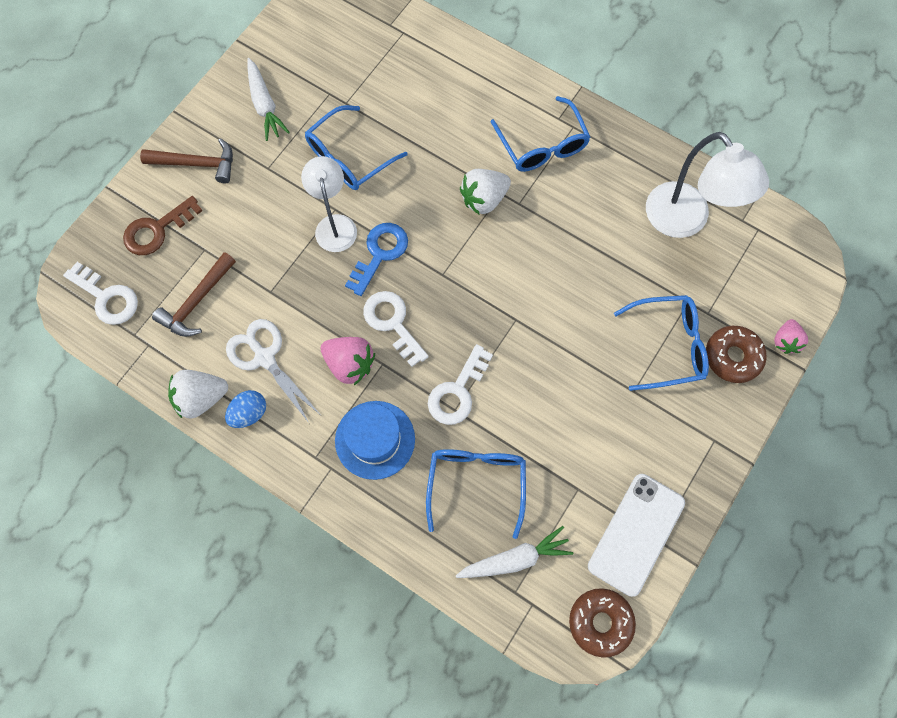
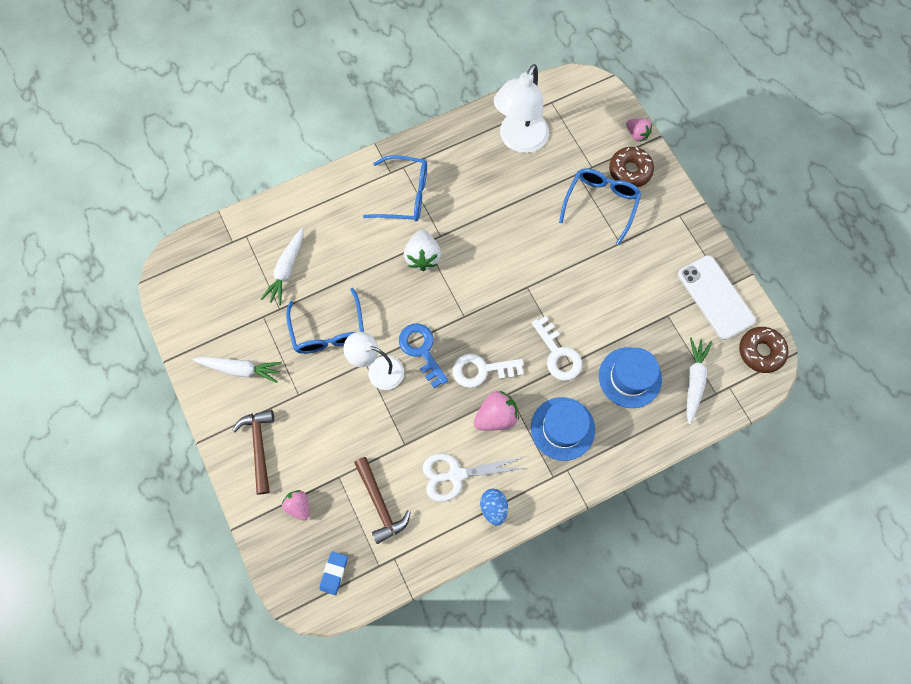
camera: 60 degrees left, 0 degrees up
white key [63,262,138,325] -> blue eraser [320,551,348,595]
brown key [123,196,203,255] -> pink strawberry [282,490,309,520]
brown hammer [140,138,233,183] -> brown hammer turned 45 degrees counterclockwise [232,410,274,495]
white strawberry [168,370,228,419] -> none
blue glasses [426,449,526,539] -> blue hat [599,347,662,408]
white lamp [646,132,769,238] -> white lamp turned 120 degrees clockwise [494,64,549,153]
none -> white carrot [261,228,304,306]

